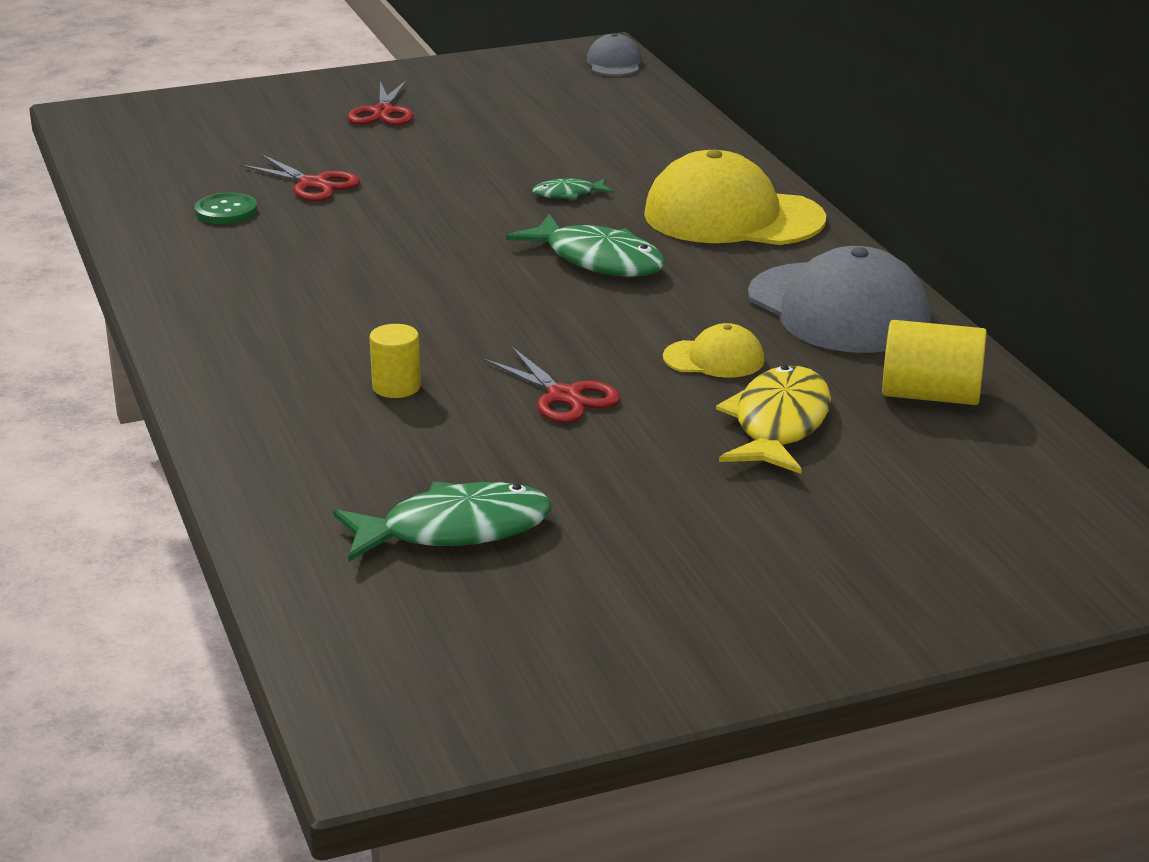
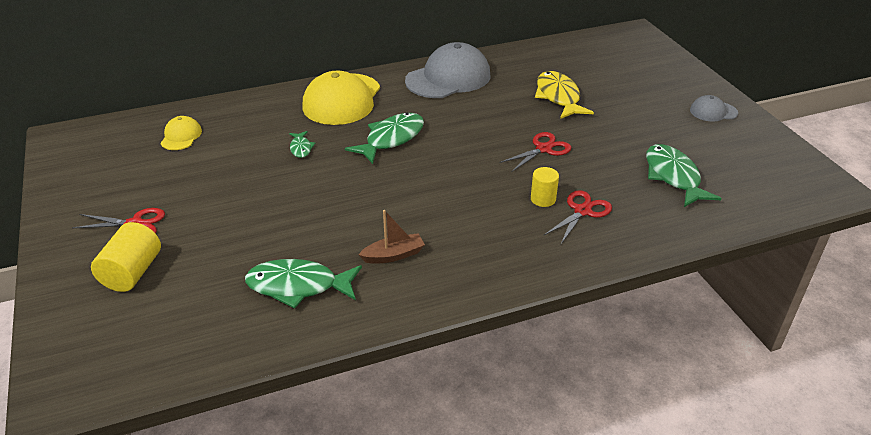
camera: 90 degrees left, 10 degrees up
green button [194,192,257,224] -> green fish [245,259,362,309]
red scissors [240,154,360,201] -> red scissors moved to [543,190,612,244]
grey cap [586,33,642,76] -> grey cap moved to [690,95,738,122]
yellow cap [663,323,764,378] -> yellow cap moved to [160,116,202,150]
yellow fish [716,365,831,474] -> yellow fish turned 60 degrees clockwise [535,71,594,119]
yellow cylinder [882,320,987,405] -> yellow cylinder moved to [91,222,161,292]
none -> brown boat [358,210,425,264]

